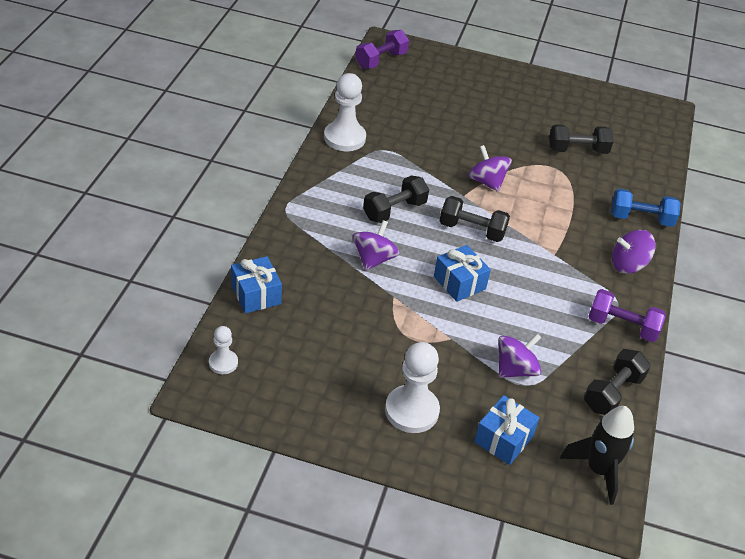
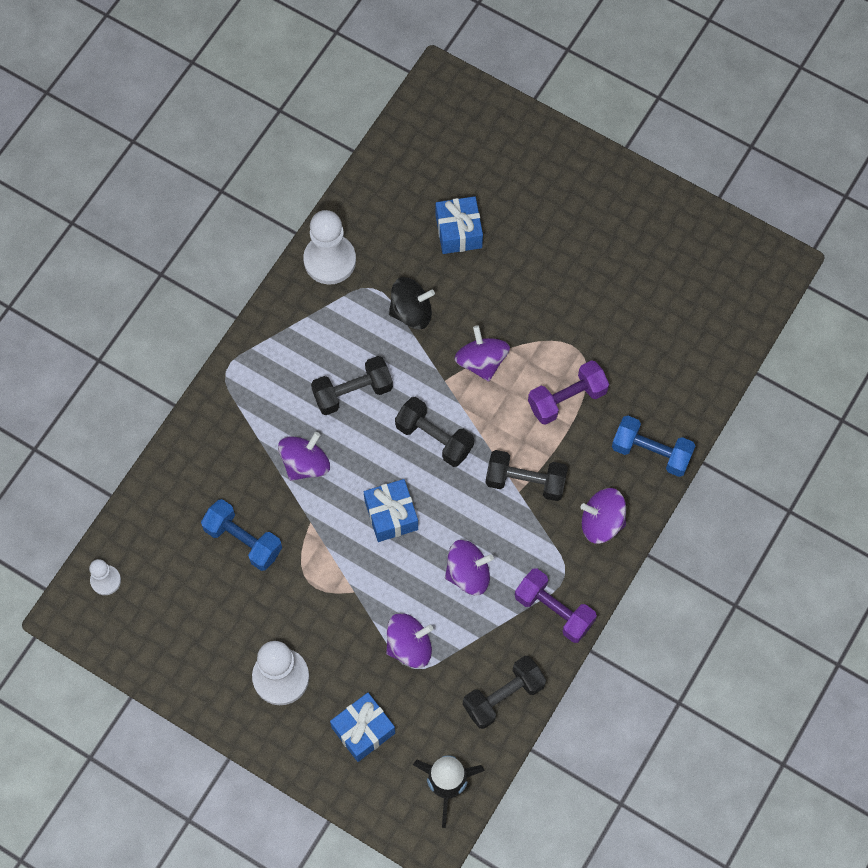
camera: 20 degrees right, 25 degrees up
blue gift [231,256,282,313] -> blue gift moved to [436,196,483,254]
purple dumbbell [355,30,409,69] -> purple dumbbell moved to [528,360,609,425]
black dumbbell [549,124,613,154] -> black dumbbell moved to [485,450,568,501]
none -> blue dumbbell [201,499,282,571]
none -> black spinning top [389,277,435,329]
none -> purple spinning top [445,540,494,595]

